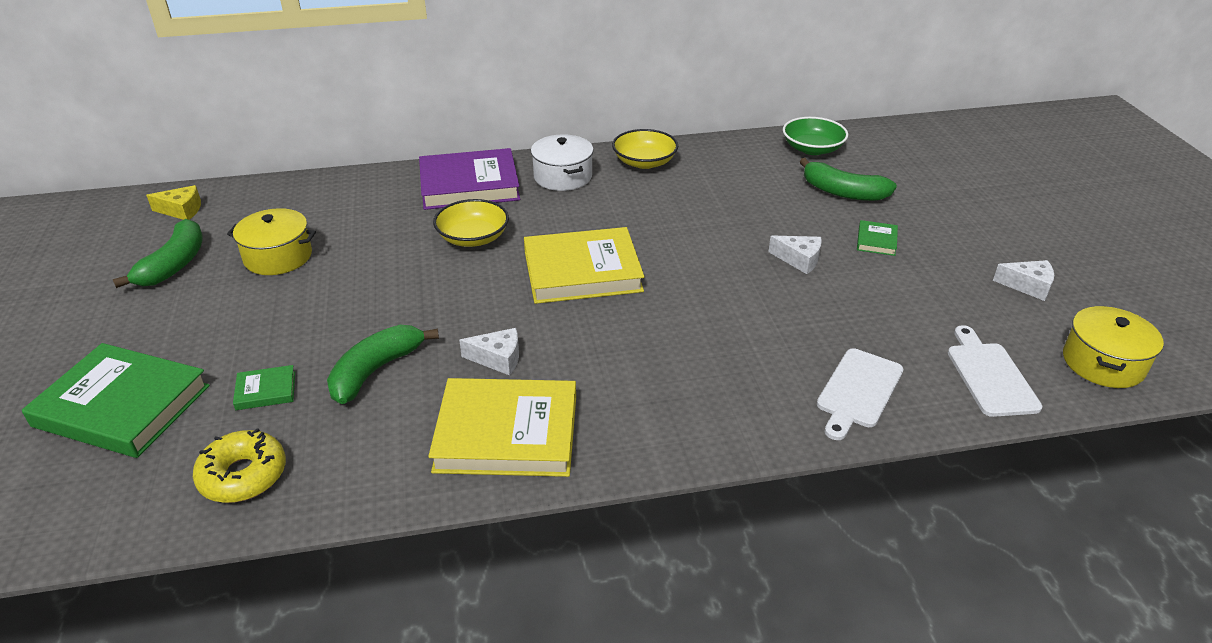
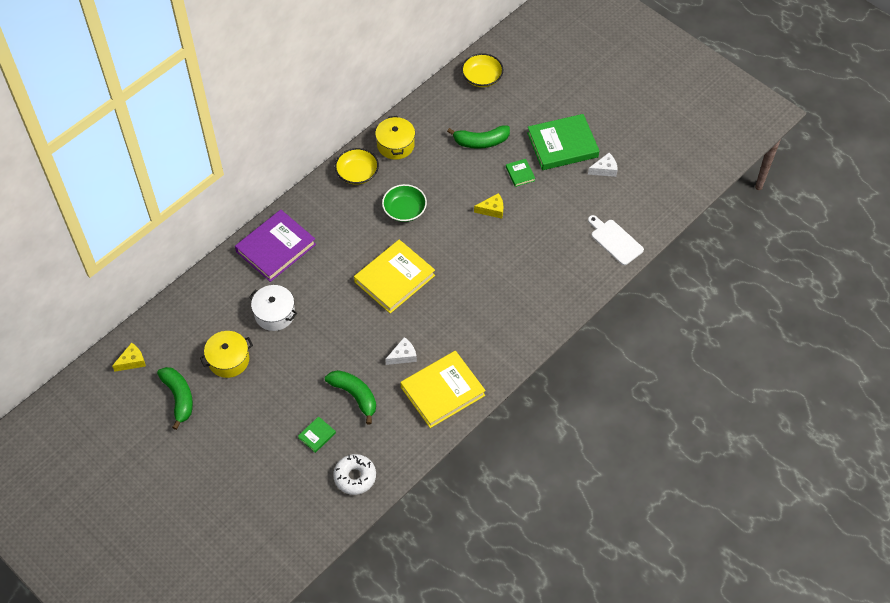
camera: 35 degrees left, 20 degrees up
green book [22,343,210,458] -> green book moved to [527,114,599,170]
yellow donut [193,428,286,503] -> white donut [333,454,376,495]
green banana [327,325,439,404] -> green banana turned 135 degrees clockwise [325,370,376,424]
yellow bowl [433,199,509,247] -> yellow bowl moved to [461,53,503,87]
white pot [531,134,594,191] -> white pot moved to [249,285,297,331]
white cheese [768,236,822,274] -> yellow cheese [474,193,503,219]
green bowl [783,117,848,155] -> green bowl moved to [382,184,427,222]
white cutting board [817,348,903,440] -> none
yellow pot [1063,306,1164,388] -> yellow pot moved to [375,116,415,160]

